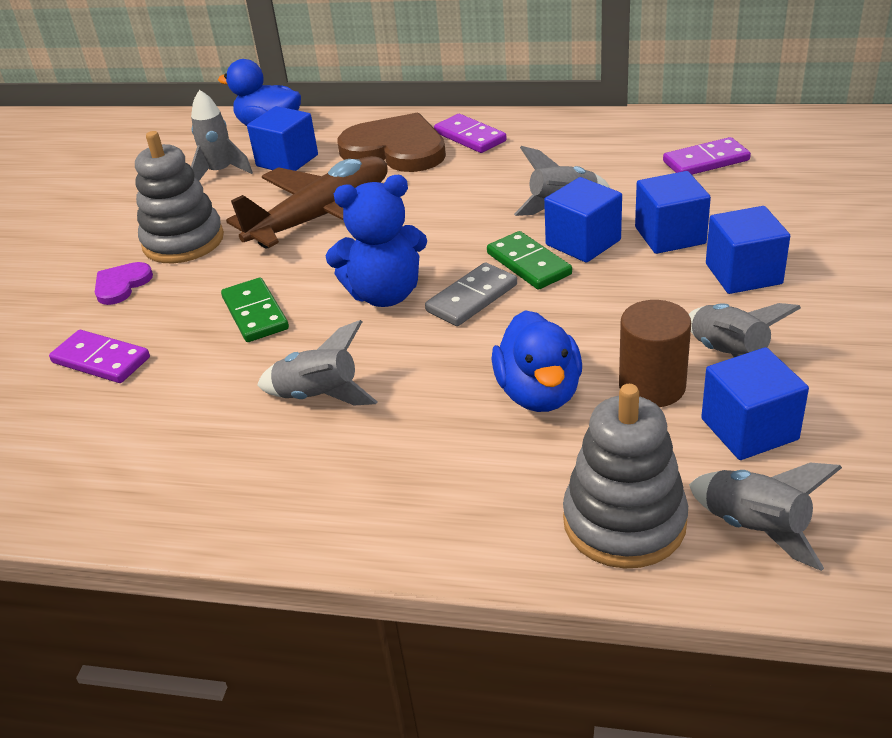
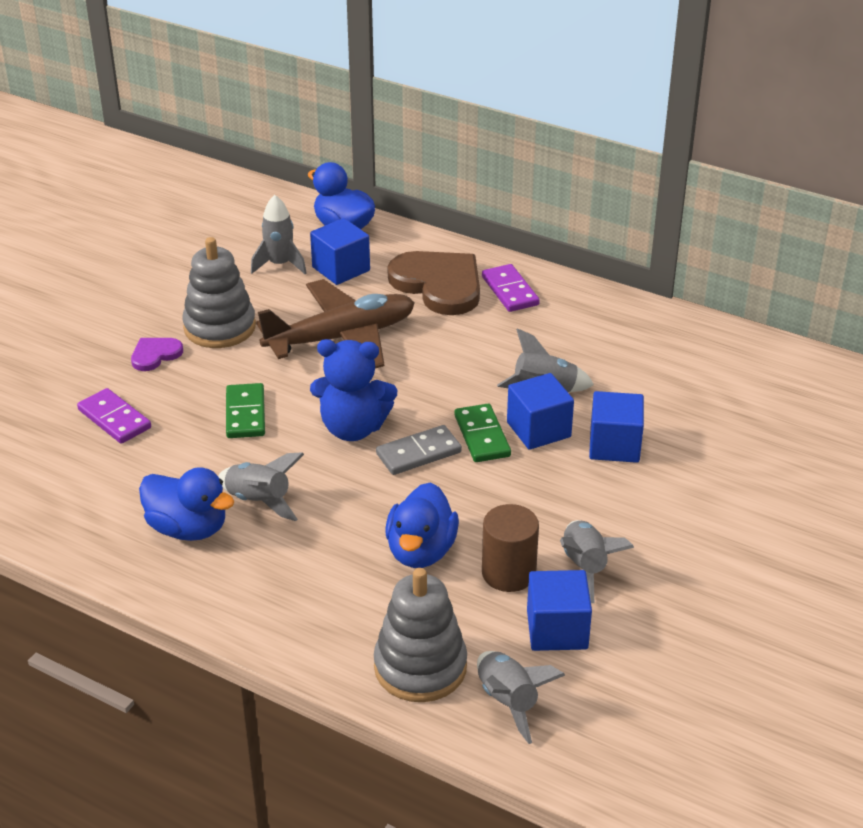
camera: 15 degrees right, 0 degrees up
purple domino [663,137,751,175] -> none
blue cube [706,206,790,294] -> none
none -> blue duck [139,467,235,541]

